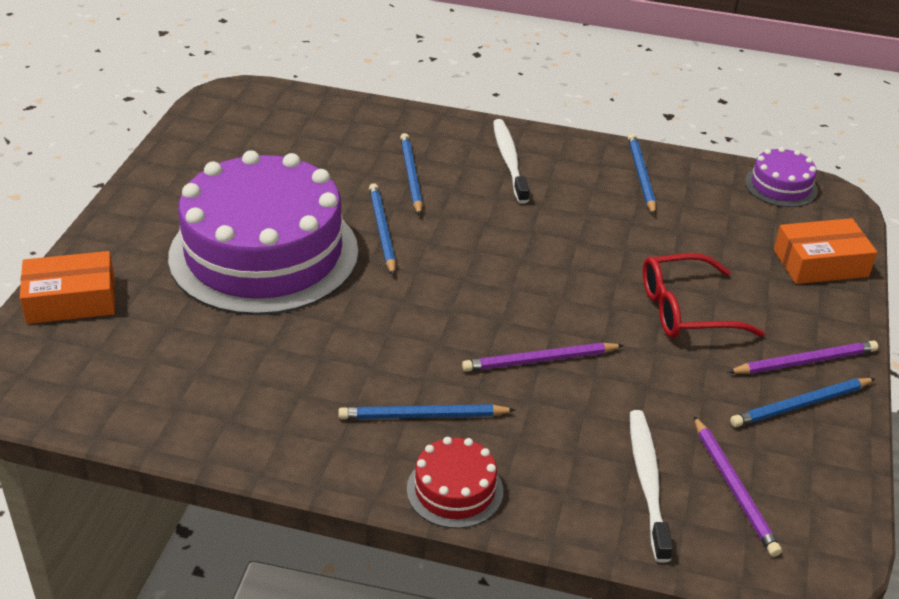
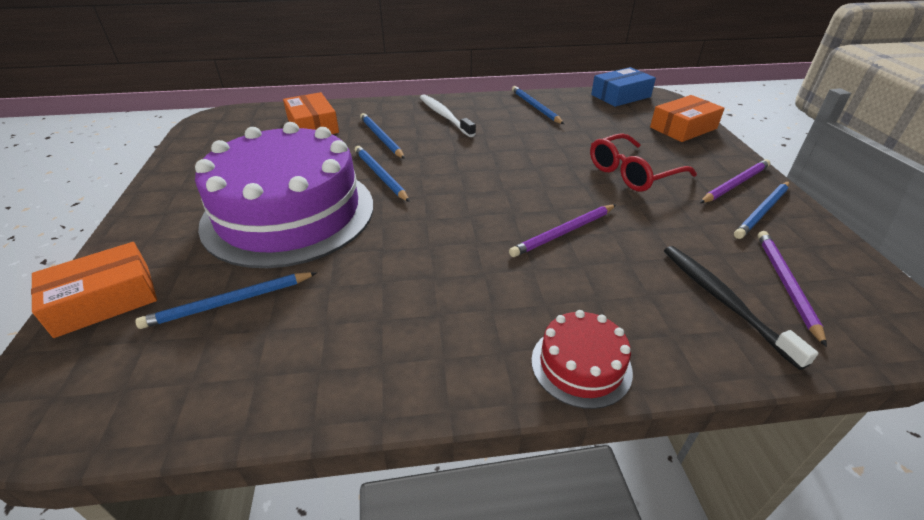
camera: 20 degrees left, 0 degrees up
blue pencil [338,404,515,419] -> blue pencil moved to [135,272,317,329]
white toothbrush [630,410,673,563] -> black toothbrush [664,246,819,370]
purple pencil [694,416,782,557] -> purple pencil turned 135 degrees counterclockwise [758,231,827,347]
purple cake [745,147,818,207] -> blue box [591,67,656,107]
none -> orange box [283,92,339,134]

